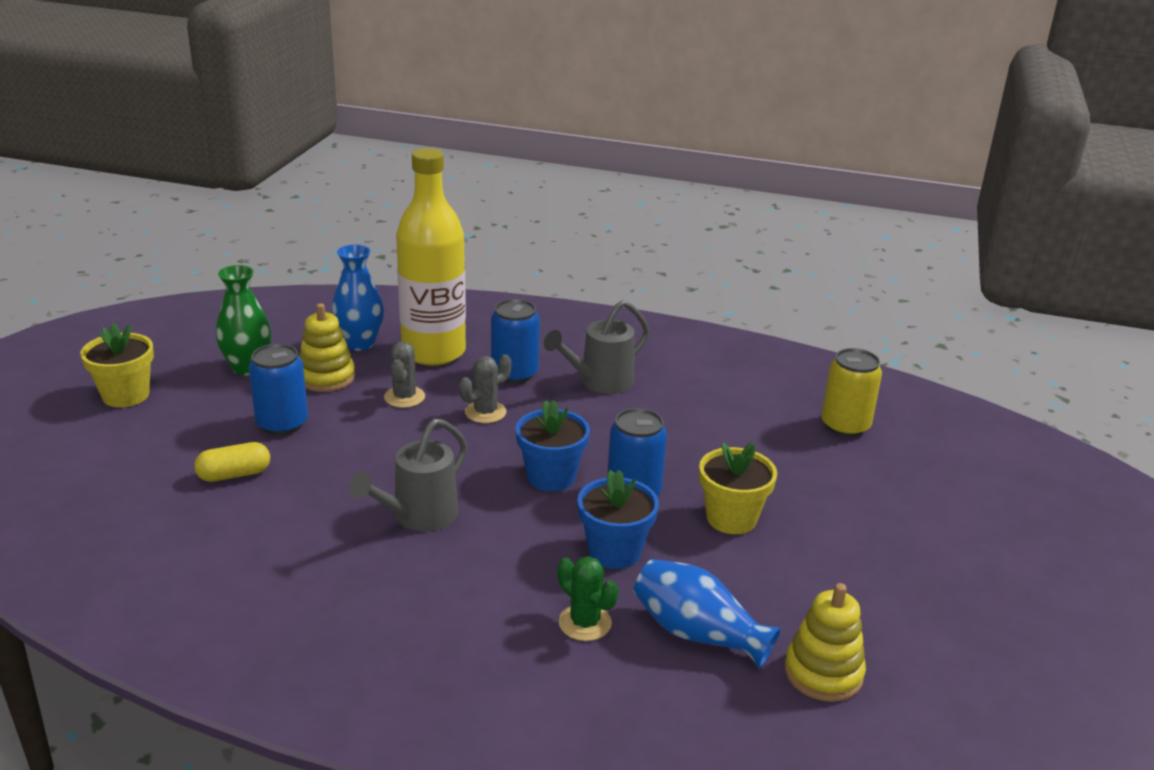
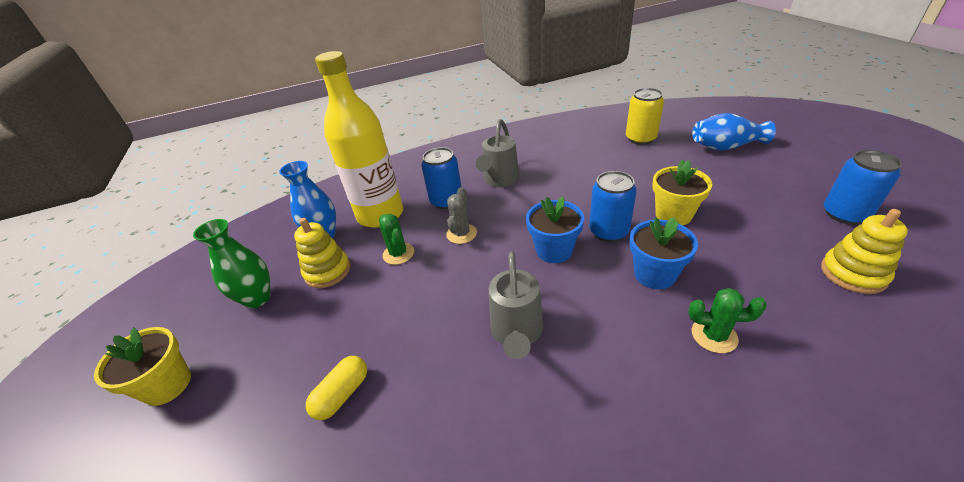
camera: 30 degrees left, 10 degrees up
blue can [248,343,308,435] -> blue can moved to [824,150,902,225]
grey cactus [384,341,425,408] -> green cactus [379,214,414,265]
blue vase [633,559,781,669] -> blue vase moved to [692,113,776,151]

